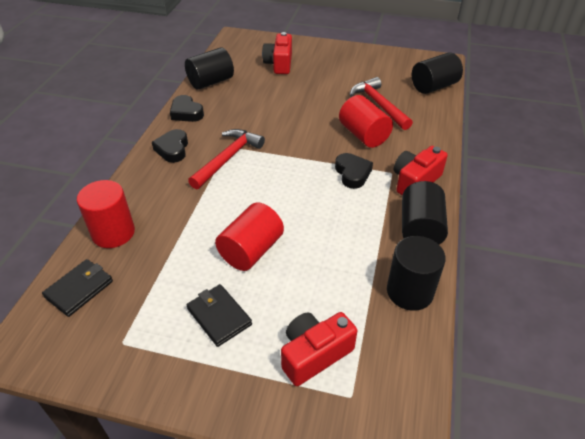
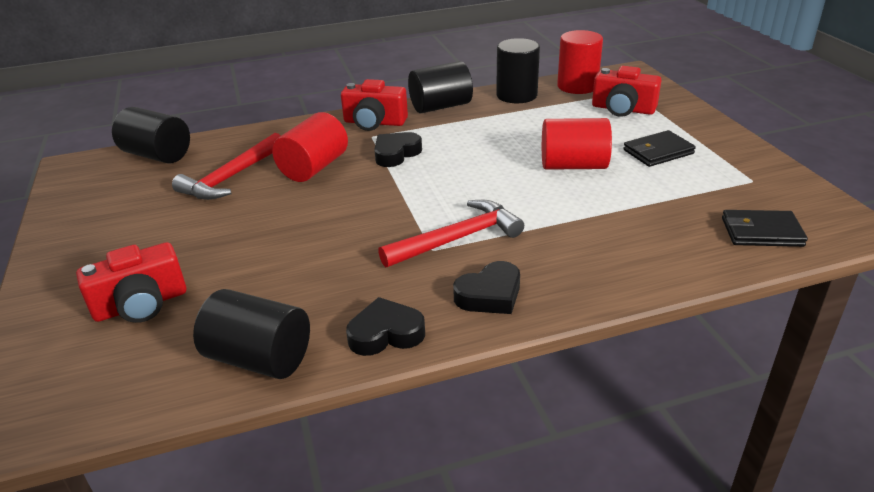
camera: 120 degrees left, 10 degrees down
red cylinder [77,180,135,248] -> red cylinder moved to [557,30,603,94]
black heart [170,95,204,122] -> black heart turned 120 degrees counterclockwise [346,297,425,356]
black wallet [187,284,252,347] -> black wallet turned 45 degrees clockwise [623,130,696,167]
red hammer [188,129,265,189] -> red hammer turned 150 degrees clockwise [378,200,524,267]

